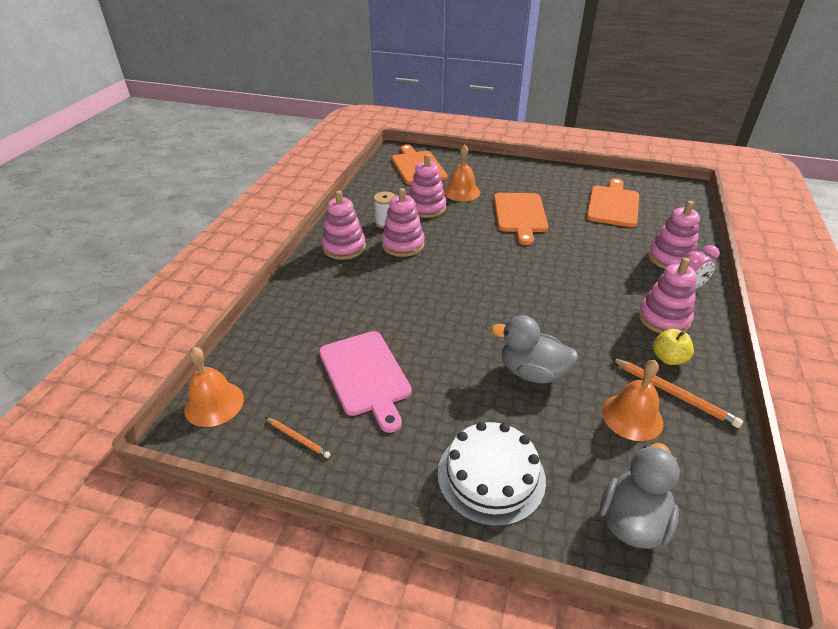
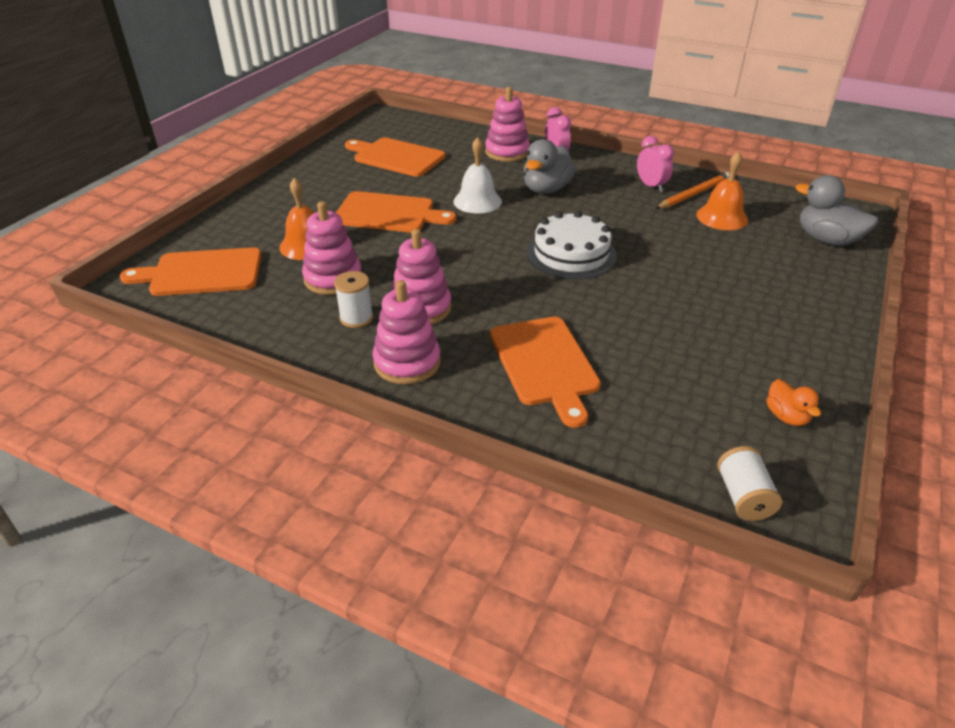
camera: 80 degrees left, 0 degrees up
orange bell [184,347,244,427] -> white spool [717,446,782,521]
orange pencil [265,417,331,458] -> orange duck [767,379,821,426]
pink cutting board [319,331,412,433] -> none
white cake [438,421,546,527] -> white cake moved to [526,211,617,280]
grey duck [491,315,578,383] -> grey duck moved to [524,139,575,194]
pink stacking toy [638,258,697,334] -> none
yellow apple [653,329,694,365] -> pink clock [637,136,674,192]
none -> white bell [453,137,502,214]
none -> orange cutting board [490,317,601,428]

